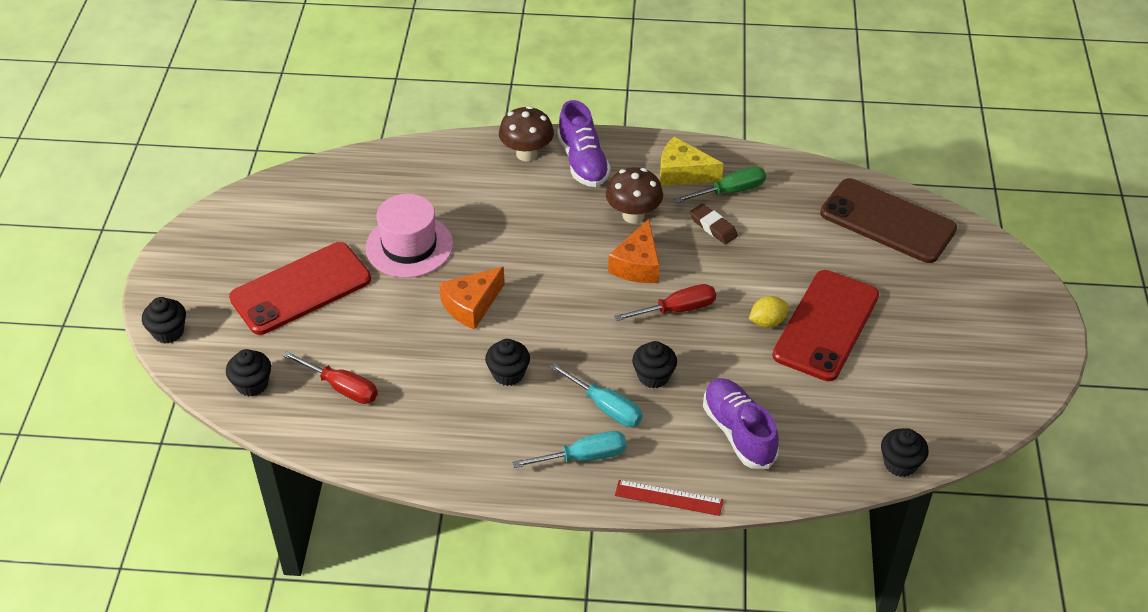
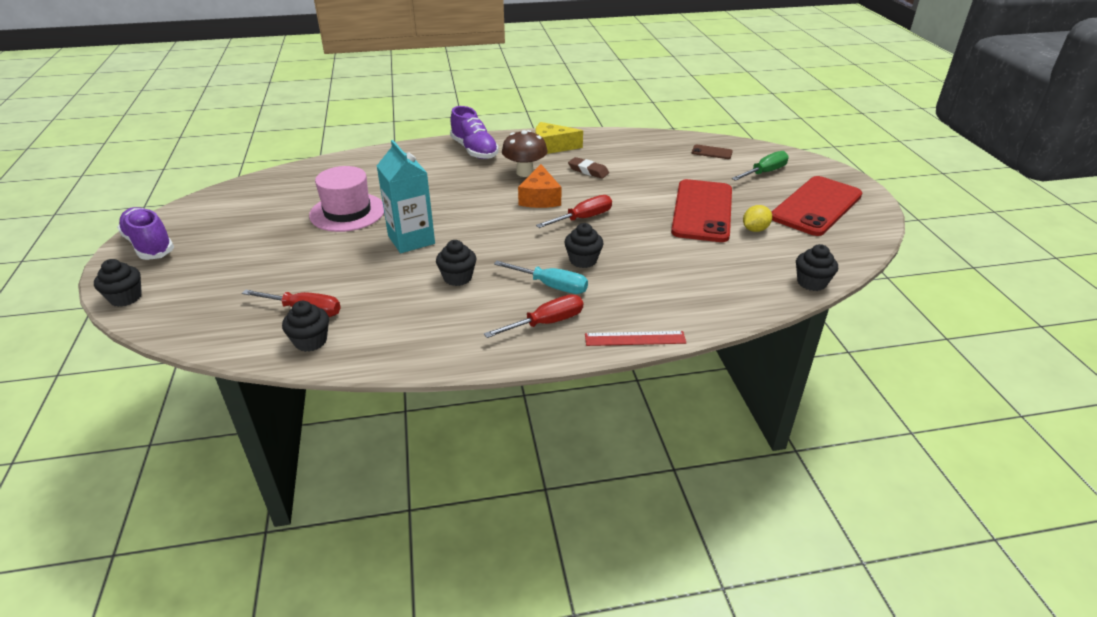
camera: 15 degrees left, 10 degrees down
black cupcake [226,349,271,397] -> black cupcake moved to [282,301,329,352]
red phone [229,242,371,335] -> red phone moved to [772,176,862,236]
orange cheese [439,267,505,330] -> turquoise carton [377,140,435,253]
brown mushroom [499,106,554,161] -> none
turquoise screwdriver [512,431,627,468] -> red screwdriver [484,294,583,338]
green screwdriver [674,166,766,203] -> green screwdriver moved to [732,151,789,181]
purple shoe [703,378,779,469] -> purple shoe moved to [117,207,174,260]
yellow lemon [749,296,789,328] -> yellow lemon moved to [743,205,772,232]
brown phone [820,178,957,263] -> brown phone [692,145,733,159], size x0.41

